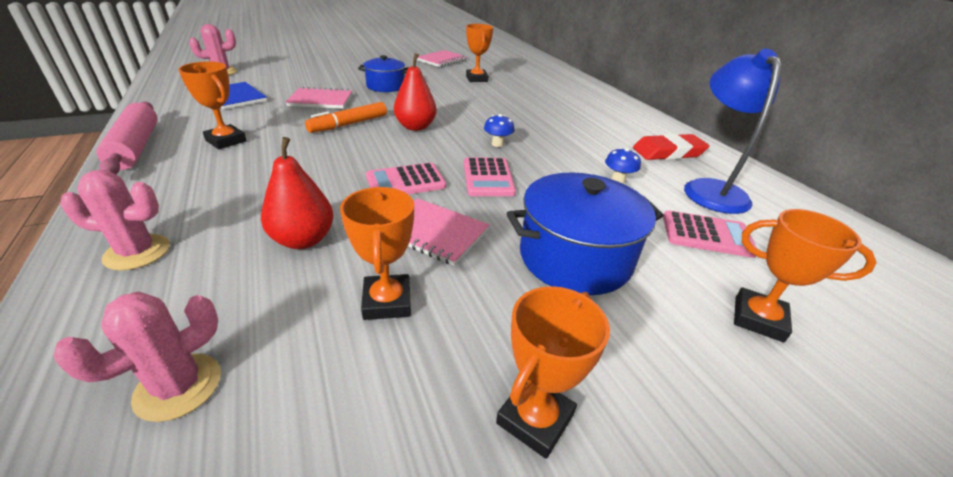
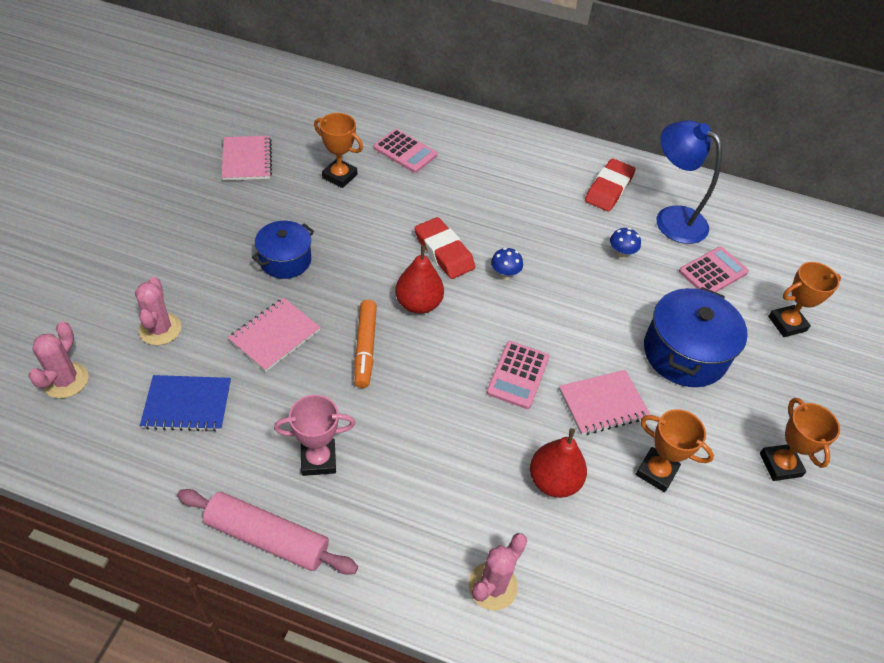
camera: 50 degrees left, 15 degrees up
pink cactus [53,291,221,422] -> pink cactus moved to [135,277,181,345]
orange trophy [178,61,247,149] -> pink trophy [274,395,355,476]
pink calculator [464,157,516,196] -> pink calculator moved to [373,129,437,173]
none -> red eraser [414,217,475,279]

